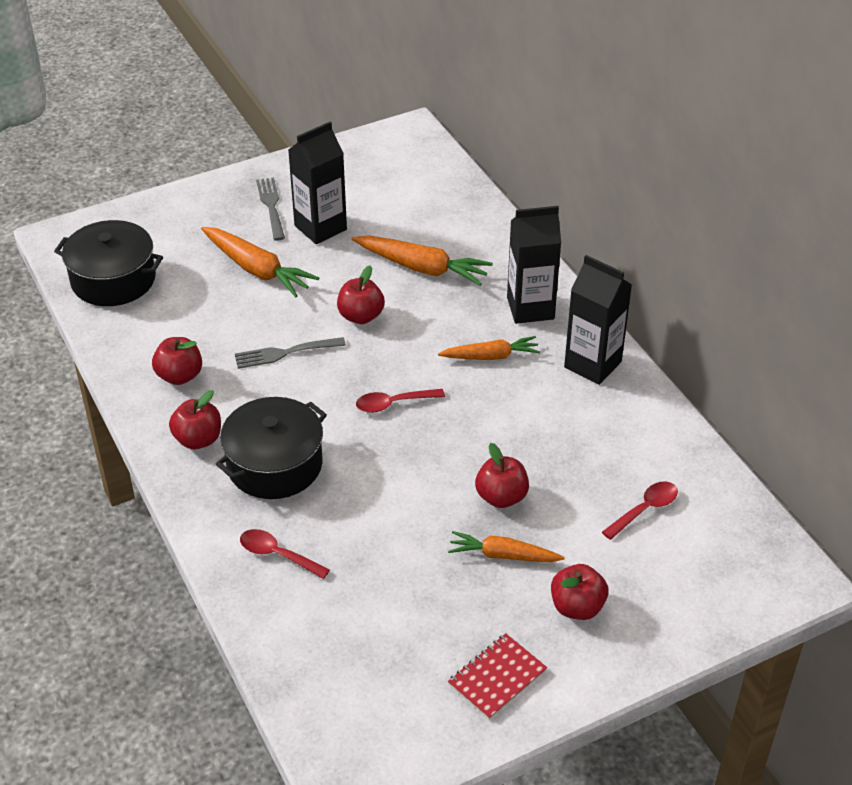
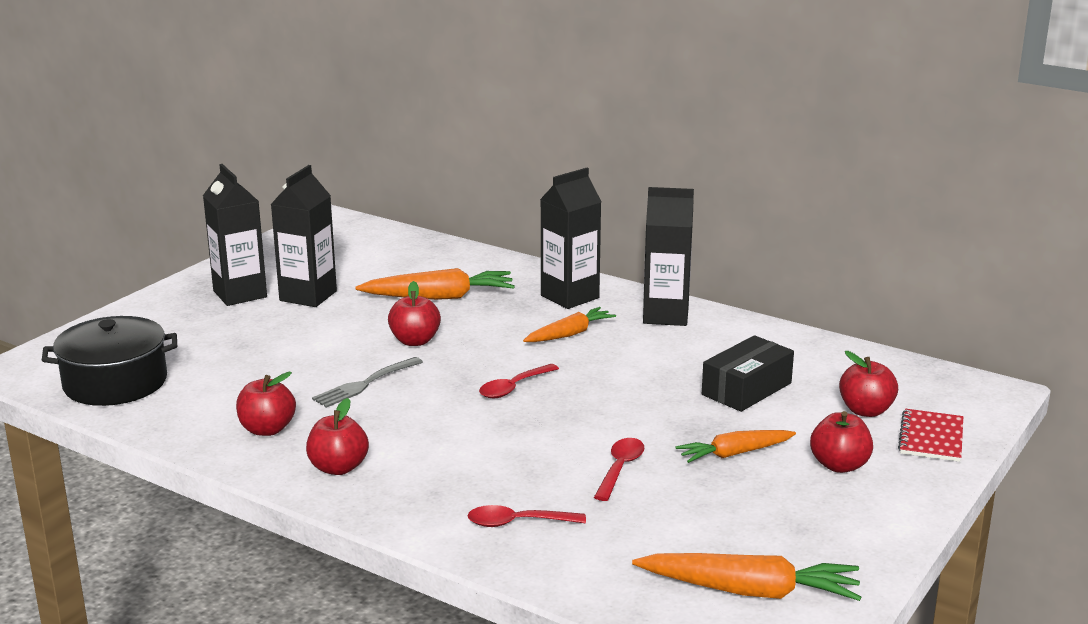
camera: 30 degrees left, 20 degrees down
orange carrot [201,227,319,297] -> orange carrot moved to [632,553,861,601]
black pot [216,397,327,499] -> none
grey fork [256,178,285,241] -> black carton [203,164,267,306]
red notebook [448,633,547,720] -> red notebook moved to [898,409,963,462]
red apple [475,443,529,508] -> red apple moved to [839,351,898,417]
red spoon [602,481,678,540] -> red spoon moved to [594,438,645,501]
none -> black box [702,335,794,412]

